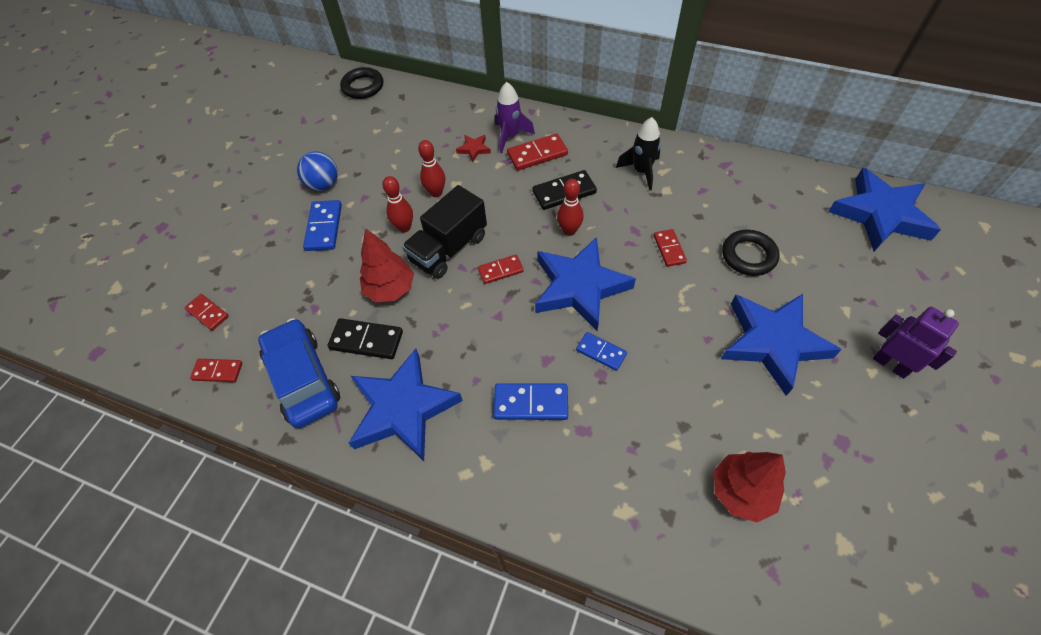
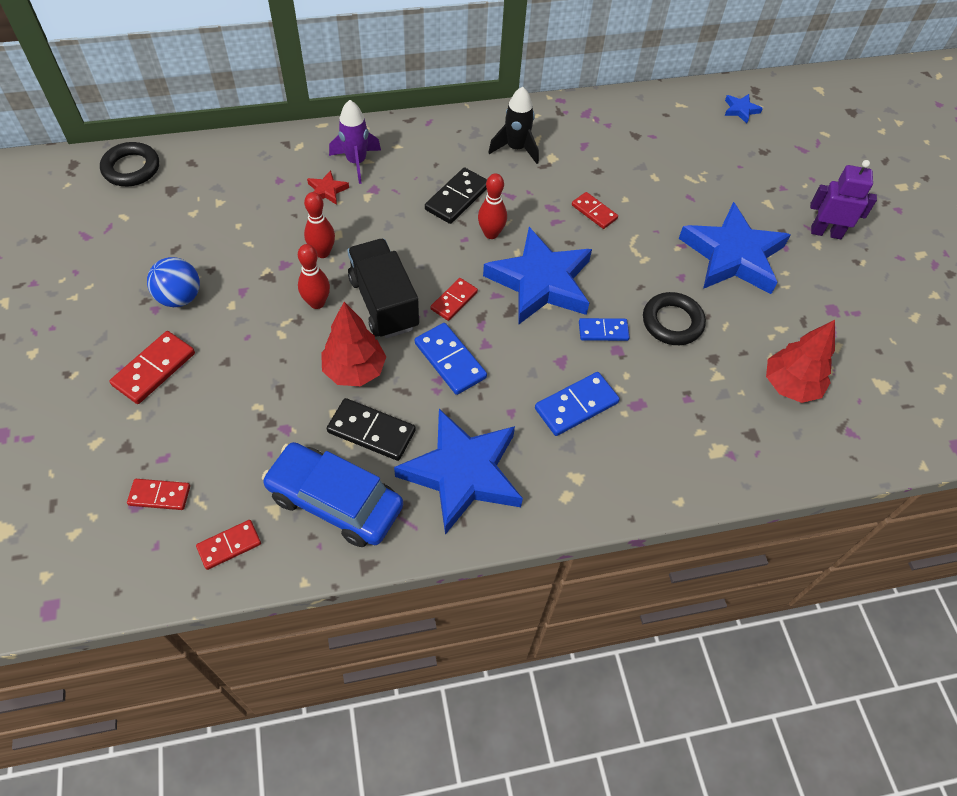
camera: 40 degrees left, 0 degrees up
blue domino [303,200,342,251] -> blue domino moved to [415,323,487,395]
black domino [328,318,403,359] -> black domino turned 45 degrees clockwise [327,398,416,461]
black truck [402,185,487,279] -> black truck turned 150 degrees clockwise [347,239,419,339]
red domino [507,134,568,171] -> red domino moved to [110,331,195,404]
black ring [722,230,779,276] -> black ring moved to [643,292,706,345]
blue star [828,168,941,251] -> blue star [725,94,763,124], size x0.40

